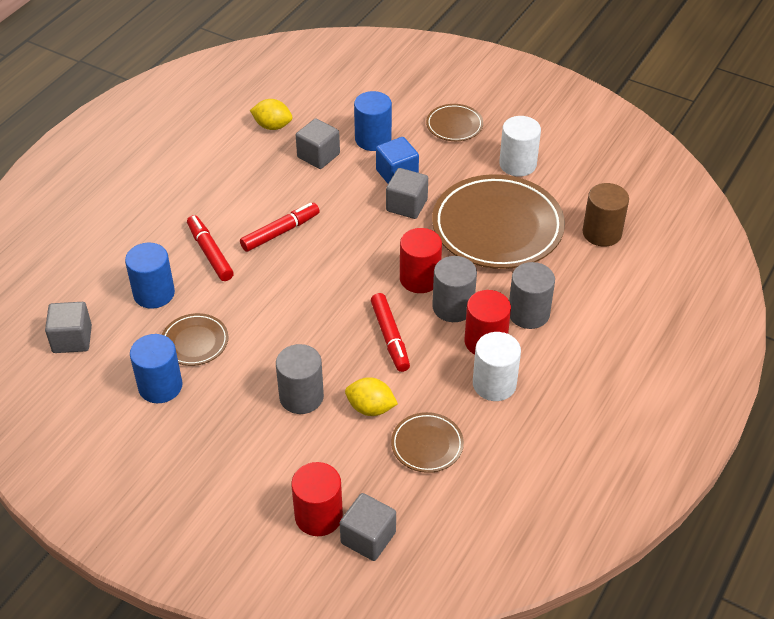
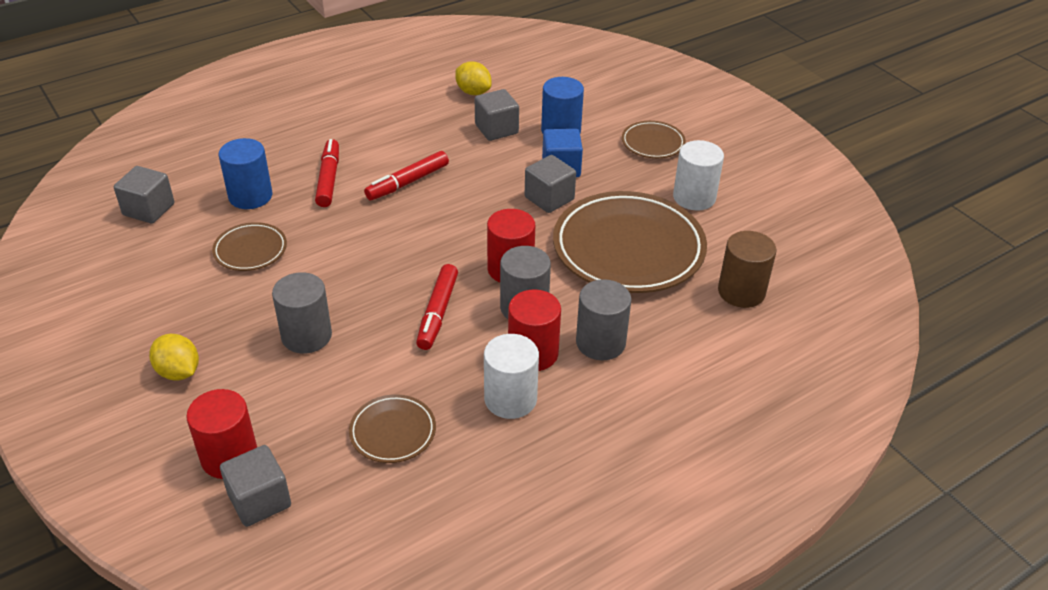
camera: 25 degrees right, 5 degrees down
blue cylinder [130,334,182,403] -> none
red marker [240,203,320,252] -> red marker turned 150 degrees clockwise [364,151,449,200]
yellow lemon [345,377,398,416] -> yellow lemon moved to [149,334,199,381]

